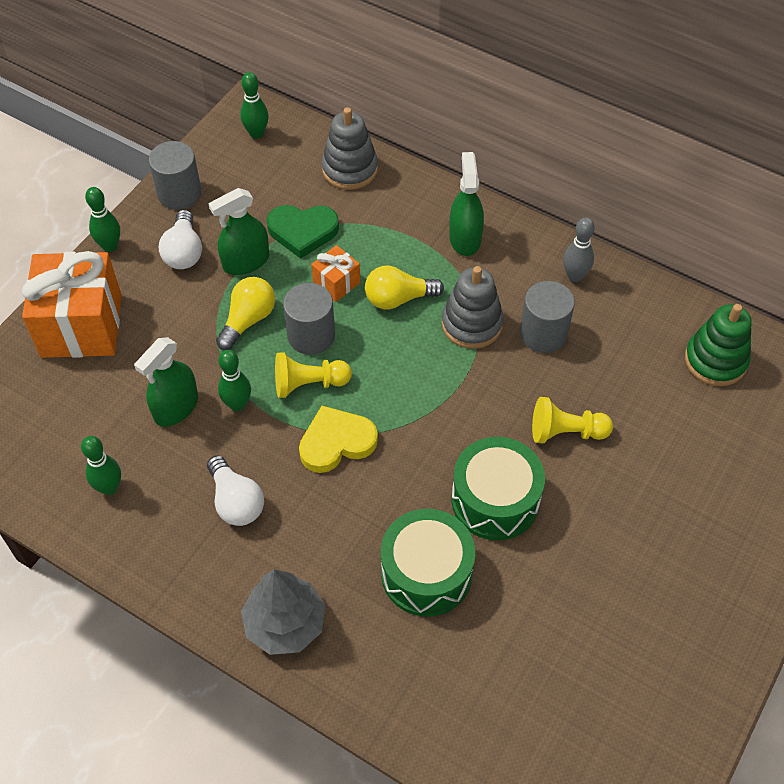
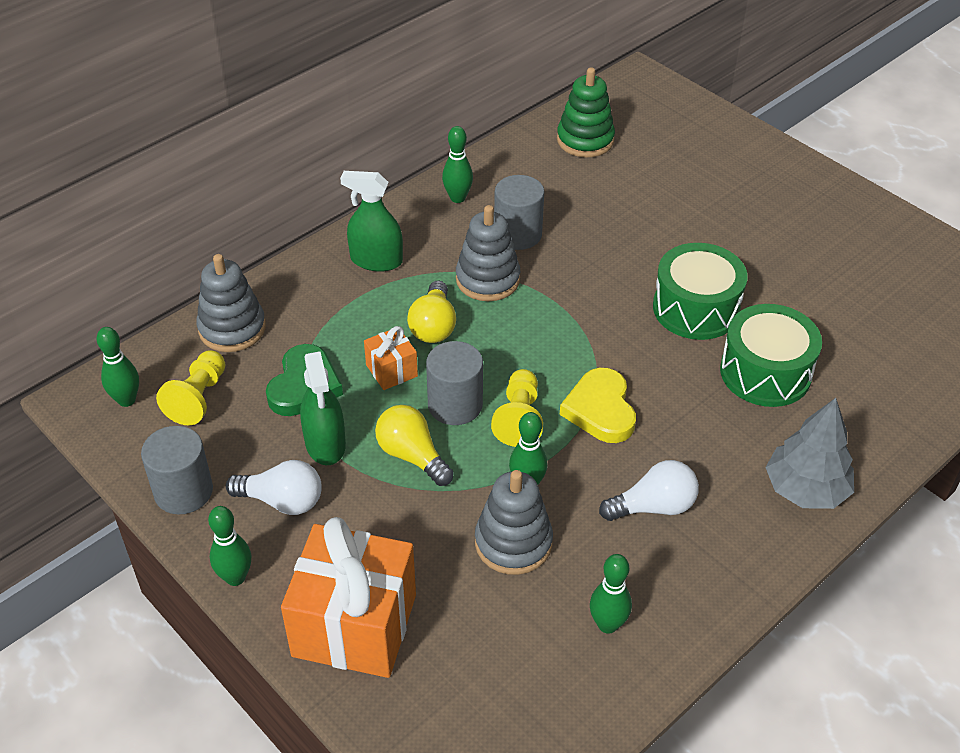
camera: 75 degrees left, 10 degrees down
green spray bottle [134,337,198,427] -> grey stacking toy [475,470,553,575]
yellow pawn [532,397,613,444] -> yellow pawn moved to [156,350,225,425]
grey bowling pin [563,217,595,282] -> green bowling pin [442,126,473,203]

